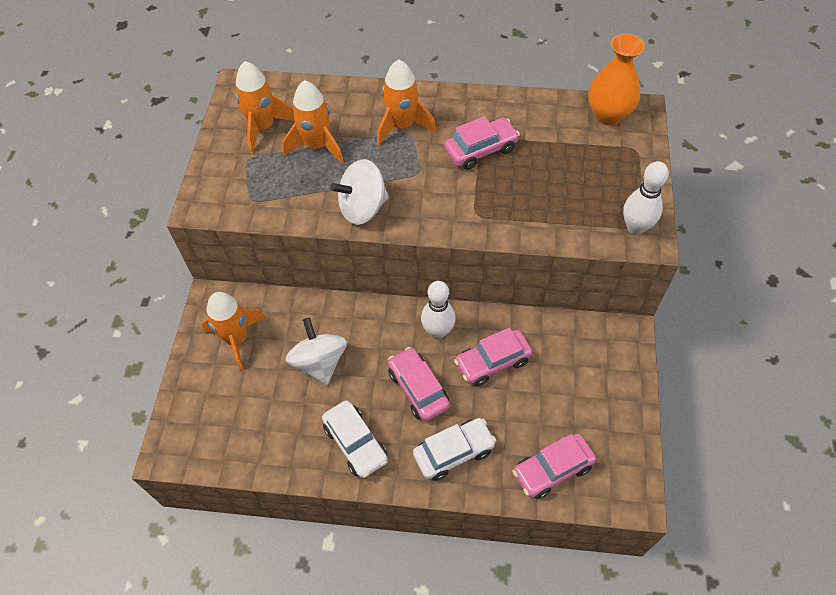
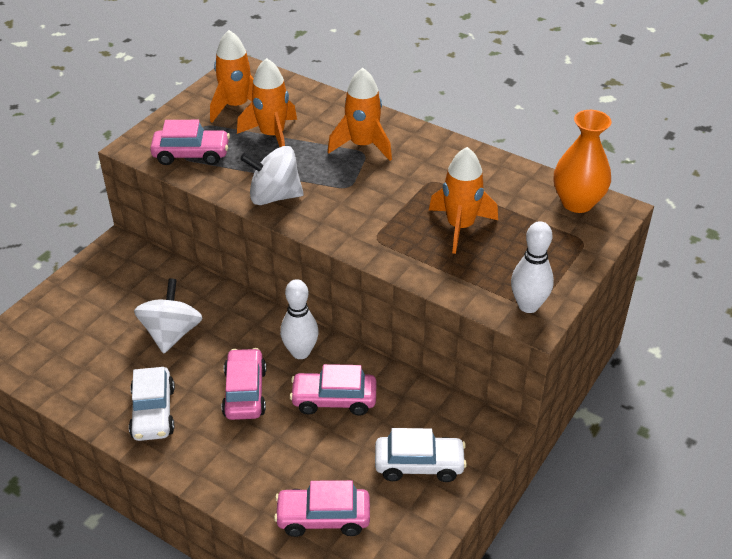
camera: 25 degrees right, 15 degrees down
orange rocket [202,292,266,370] -> orange rocket moved to [429,147,498,254]
white car [413,418,496,481] -> white car moved to [375,428,467,482]
pink car [444,116,520,170] -> pink car moved to [150,120,230,165]

